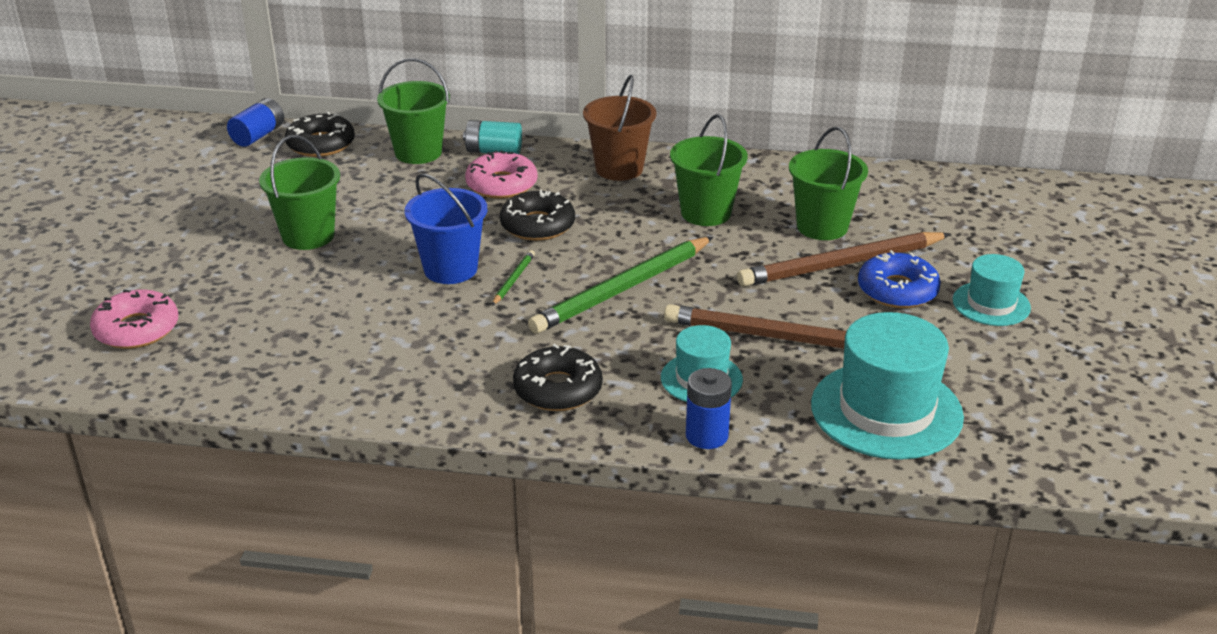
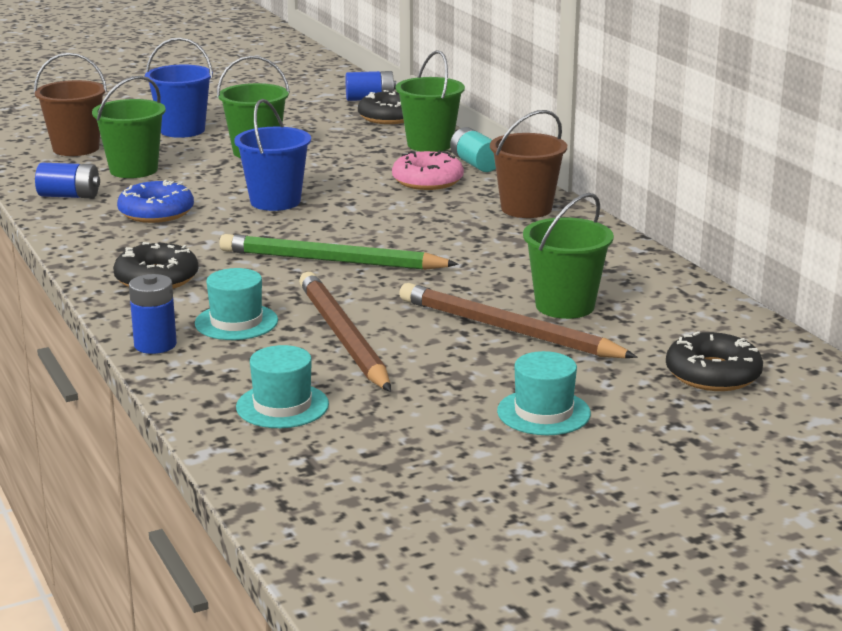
camera: 55 degrees right, 10 degrees down
pink donut [90,289,178,349] -> brown bucket [34,53,107,156]
green pencil [492,250,535,306] -> none
black donut [500,190,575,241] -> black donut moved to [666,331,763,391]
green bucket [670,114,748,226] -> green bucket moved to [92,76,166,178]
turquoise hat [811,312,964,460] -> turquoise hat [236,345,329,428], size x0.56
blue donut [858,250,941,308] -> blue donut moved to [117,180,194,223]
none -> blue battery [35,163,100,198]
none -> blue bucket [145,38,213,138]

